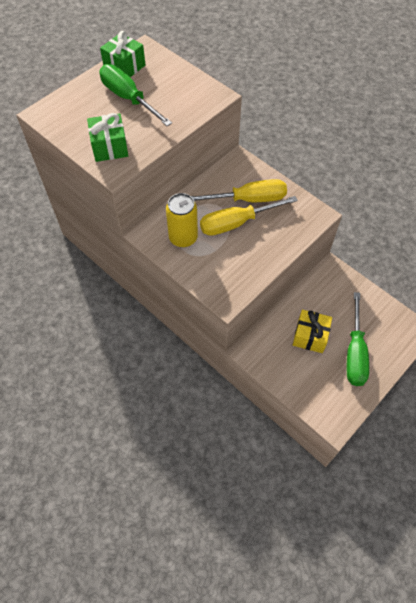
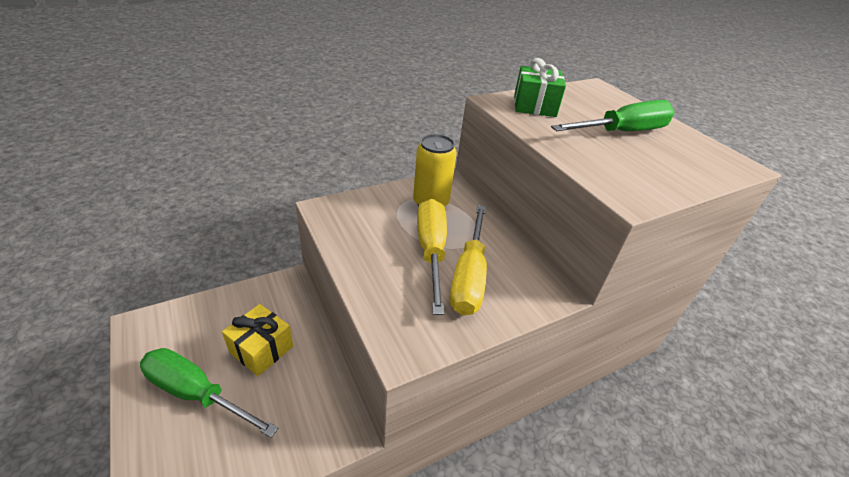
camera: 105 degrees right, 20 degrees down
green gift [100,31,145,77] -> none

